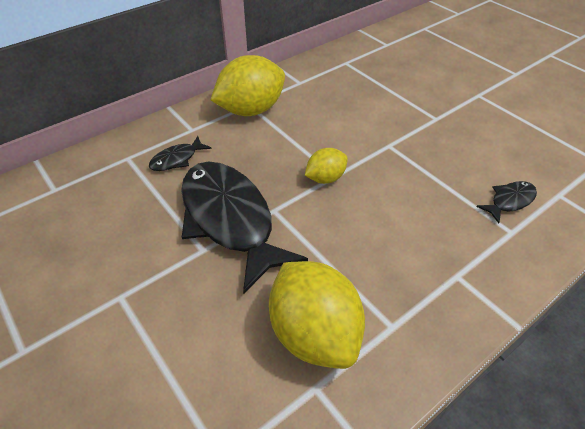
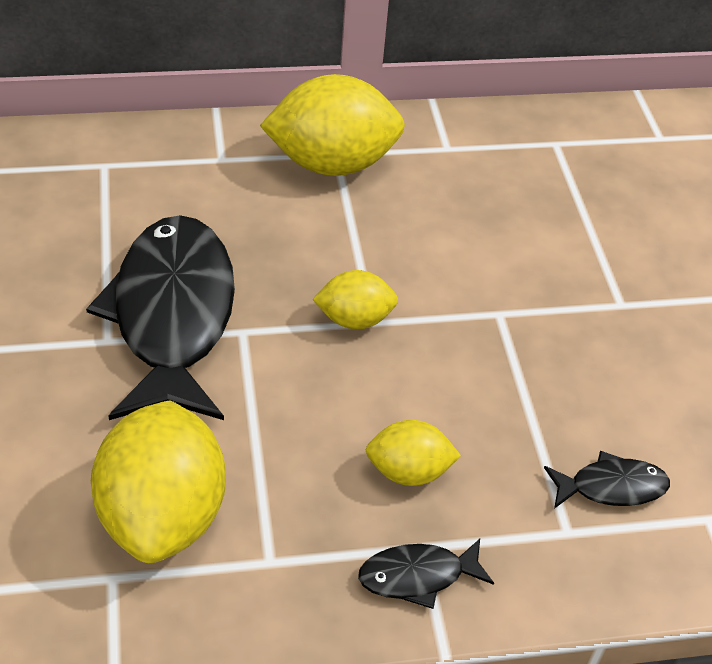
camera: 25 degrees right, 0 degrees up
black fish [149,136,212,171] -> black fish moved to [358,539,494,609]
none -> yellow lemon [366,420,461,486]

